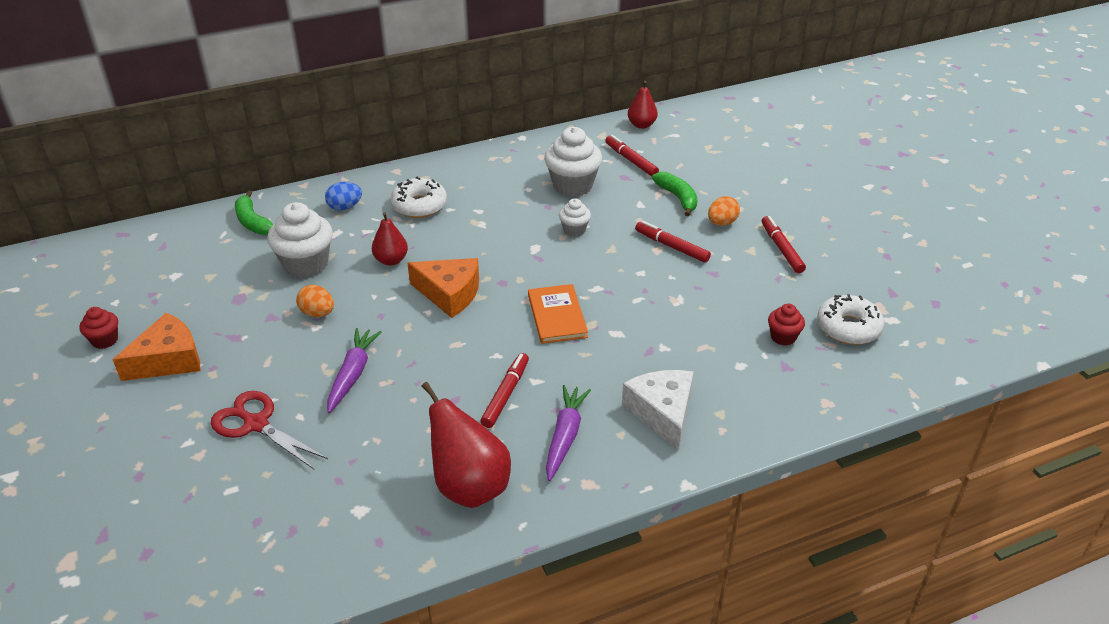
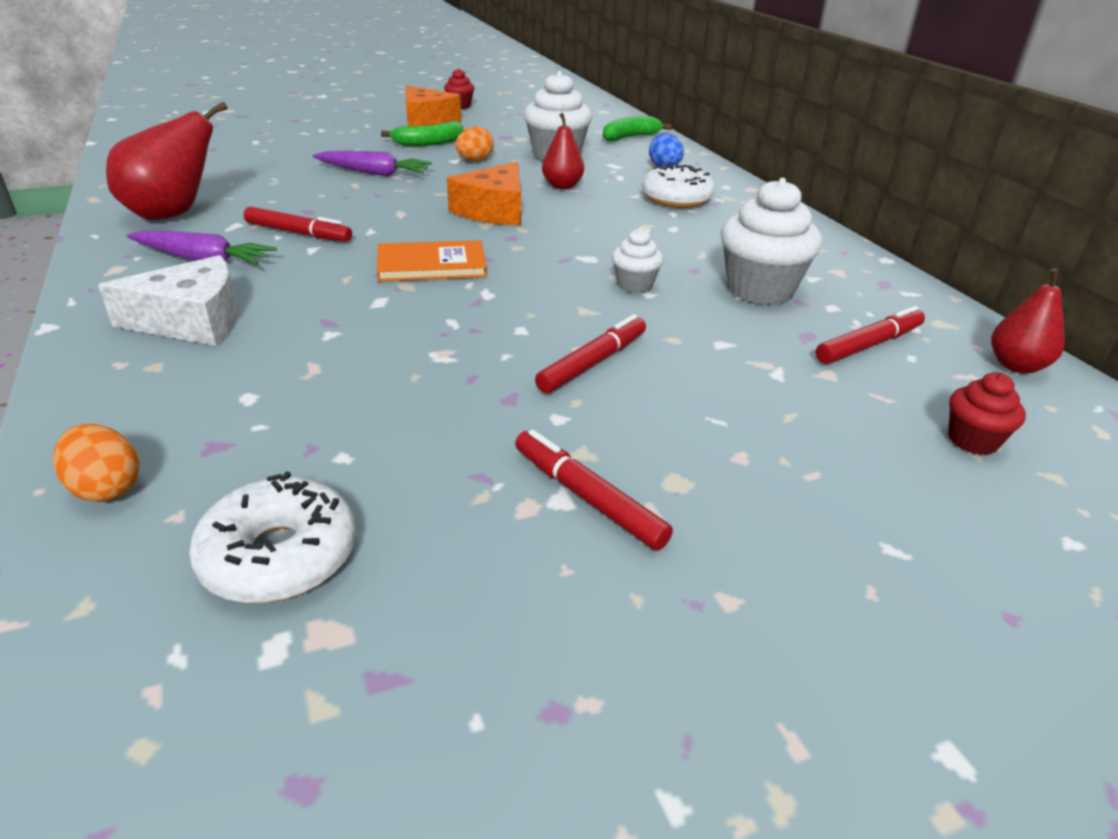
camera: 90 degrees right, 5 degrees down
red scissors [211,391,328,469] -> none
green banana [652,172,698,216] -> green banana moved to [381,121,463,146]
orange egg [708,196,740,226] -> orange egg moved to [53,424,140,502]
red marker [762,216,806,273] -> red marker turned 120 degrees counterclockwise [515,429,673,550]
red cupcake [768,304,805,346] -> red cupcake moved to [948,372,1026,455]

